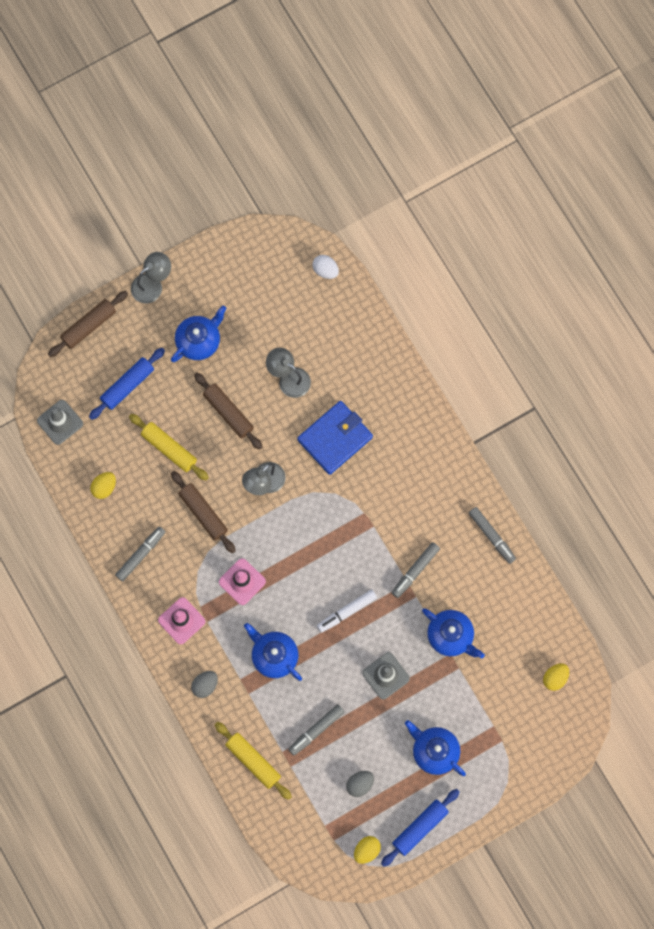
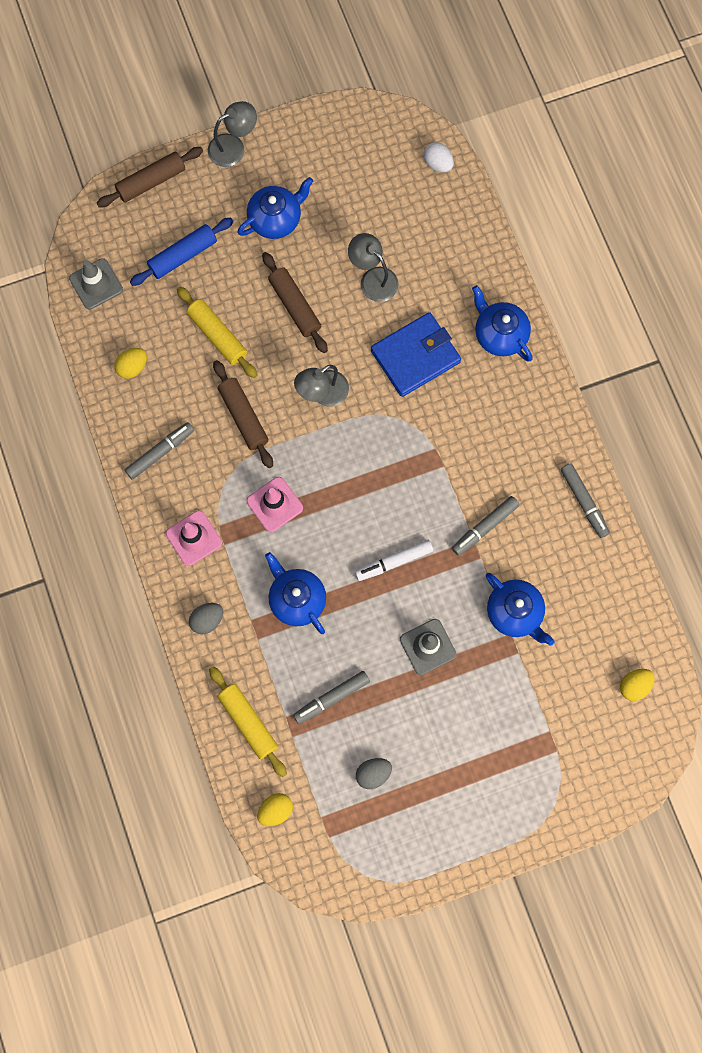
camera: 10 degrees right, 0 degrees up
yellow egg [354,836,381,864] -> yellow egg moved to [257,793,293,826]
blue rolling pin [381,789,460,867] -> none
blue teapot [405,720,466,776] -> blue teapot moved to [472,285,533,362]

